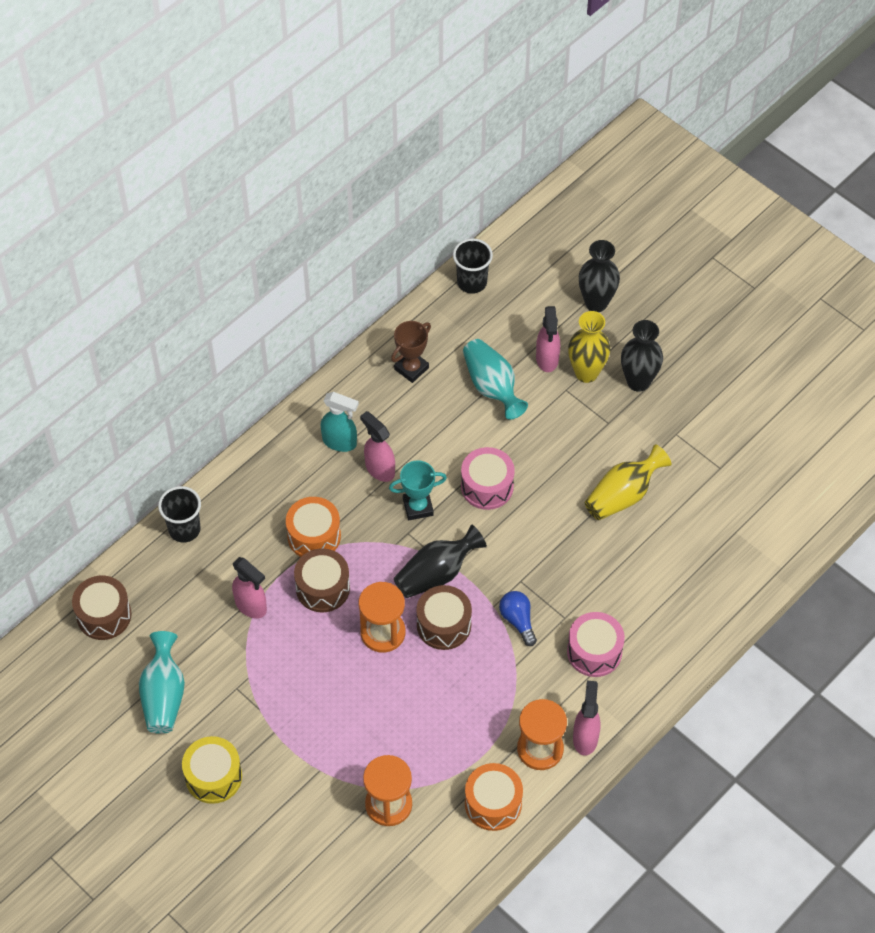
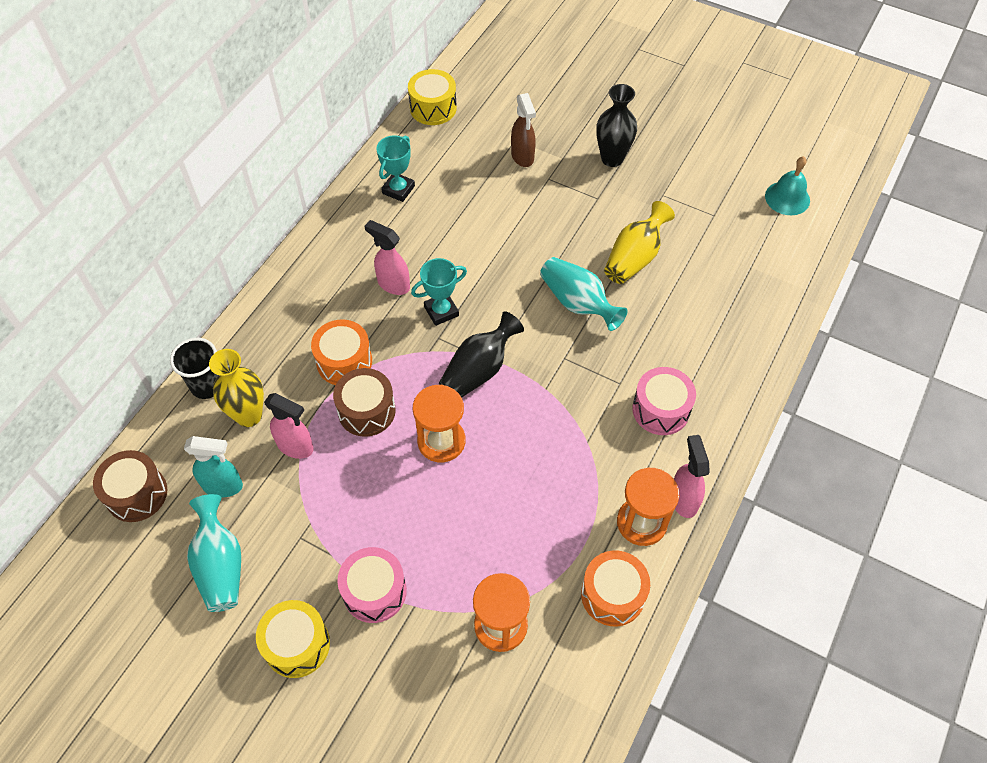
camera: 15 degrees left, 0 degrees up
turquoise spray bottle [321,392,359,452] -> turquoise spray bottle moved to [184,436,243,497]
brown trophy [391,321,431,383] -> turquoise trophy [377,135,415,202]
brown drum [416,585,472,650] -> none
black cup [453,238,493,294] -> yellow drum [408,69,457,125]
pink drum [461,447,515,510] -> pink drum moved to [337,547,407,623]
turquoise vase [463,339,528,420] -> turquoise vase moved to [540,257,628,331]
blue light bulb [499,591,537,646] -> none
pink spray bottle [536,306,560,372] -> brown spray bottle [511,93,536,167]
yellow vase [568,311,610,383] -> yellow vase moved to [209,349,264,427]
black vase [579,240,620,312] -> none
none -> turquoise bell [765,156,810,215]

